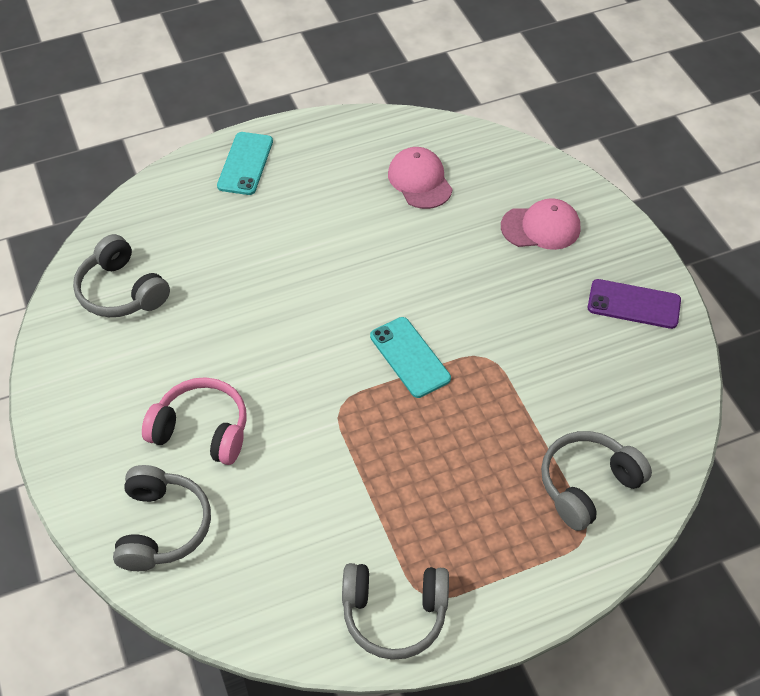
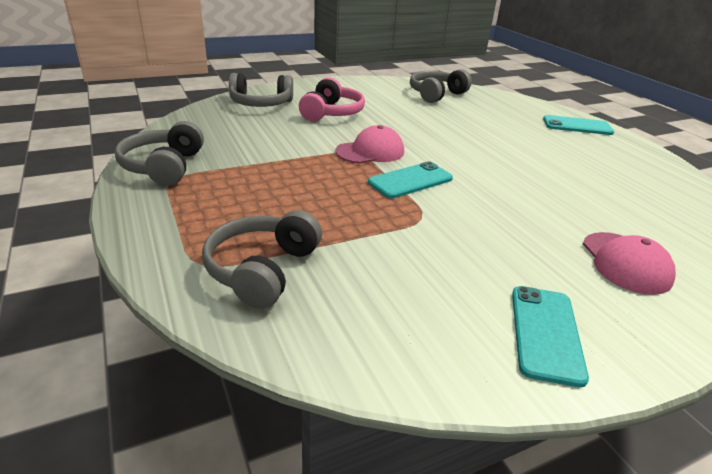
camera: 85 degrees right, 20 degrees down
pink cap [388,147,453,209] -> pink cap moved to [335,125,404,164]
grey headphones [541,431,652,531] -> grey headphones turned 120 degrees counterclockwise [202,210,322,309]
purple phone [588,279,681,329] -> turquoise phone [512,286,589,388]

